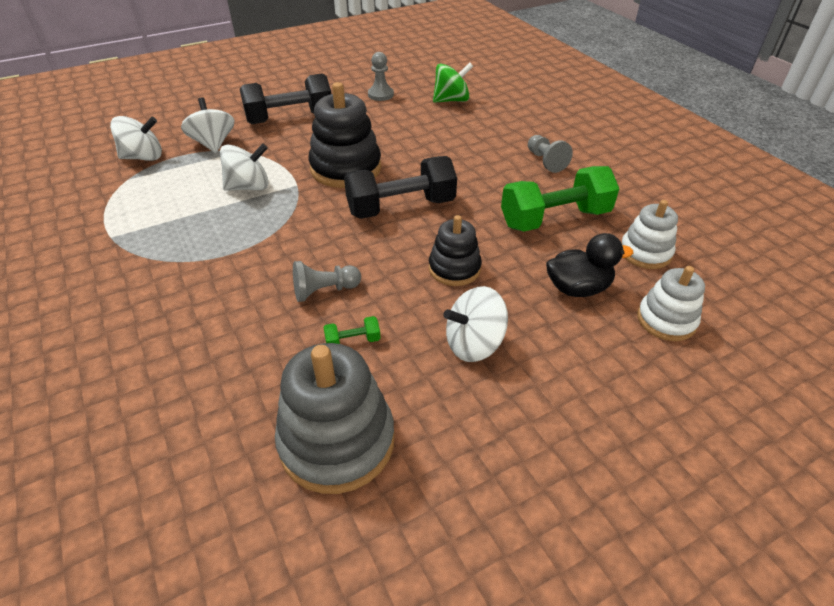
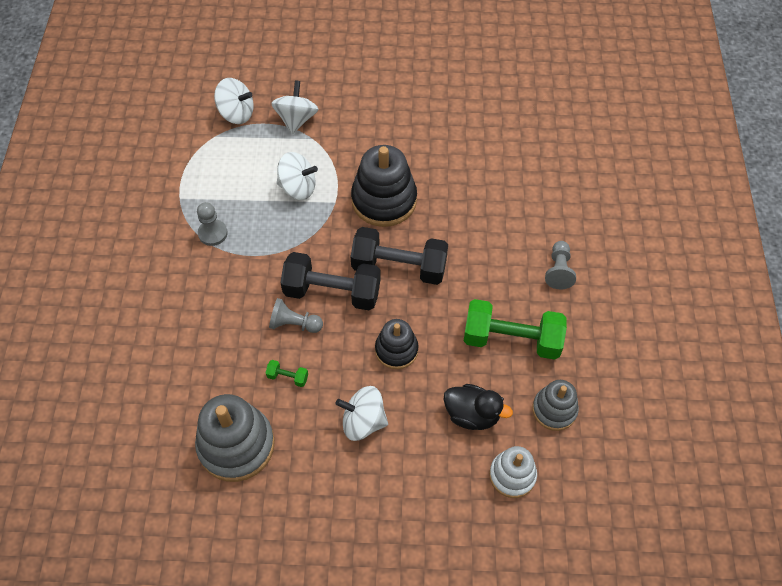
camera: 30 degrees right, 15 degrees up
black dumbbell [240,73,331,124] -> black dumbbell moved to [280,252,381,311]
grey pawn [368,52,394,101] -> grey pawn moved to [197,202,228,246]
green spinning top [433,62,473,103] -> none
white stacking toy [621,200,678,269] -> grey stacking toy [532,380,579,431]

